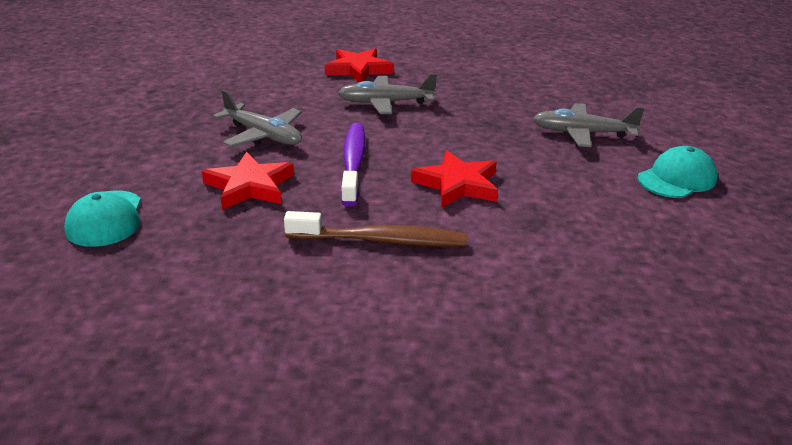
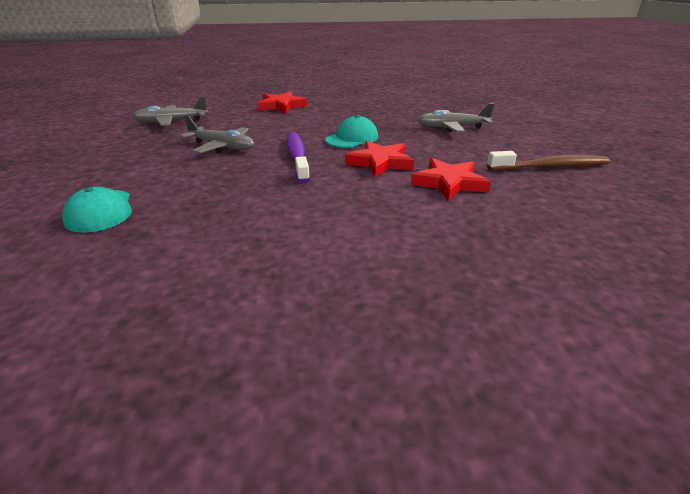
camera: 10 degrees left, 0 degrees up
red star [202,152,294,210] -> red star moved to [411,158,491,201]
brown toothbrush [284,211,467,247] -> brown toothbrush moved to [487,151,610,170]
grey plane [338,74,437,114] -> grey plane moved to [132,97,208,126]
turquoise cap [638,146,717,198] -> turquoise cap moved to [325,115,378,148]

